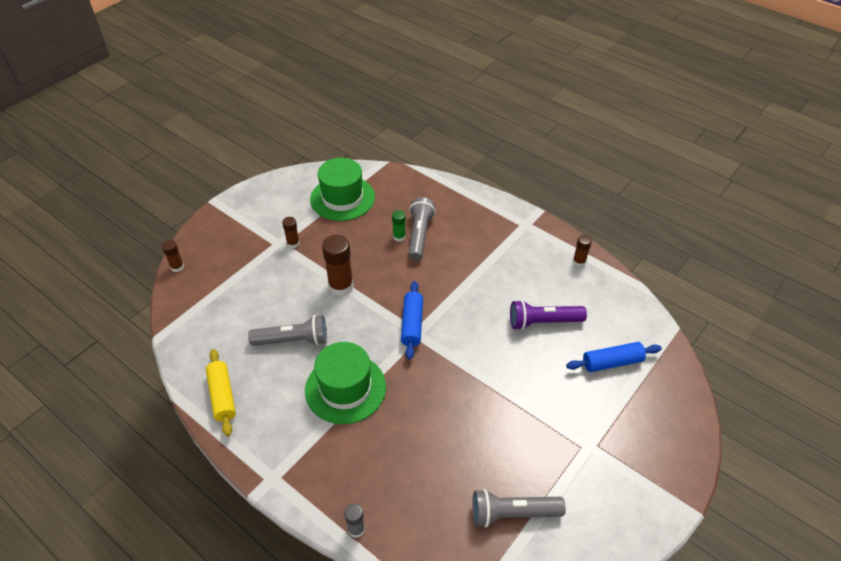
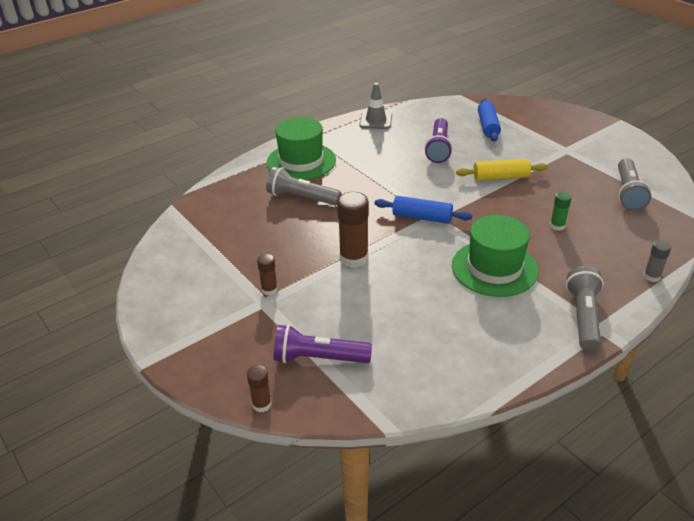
camera: 75 degrees left, 10 degrees down
yellow rolling pin [206,349,236,436] -> yellow rolling pin moved to [456,159,548,181]
grey flashlight [248,315,327,346] -> grey flashlight moved to [566,266,604,351]
green hat [310,158,375,221] -> green hat moved to [267,117,336,180]
green glue stick [392,210,406,242] -> green glue stick moved to [550,192,572,231]
brown glue stick [573,235,592,267] -> grey traffic cone [359,83,392,129]
none -> purple flashlight [274,324,372,363]

